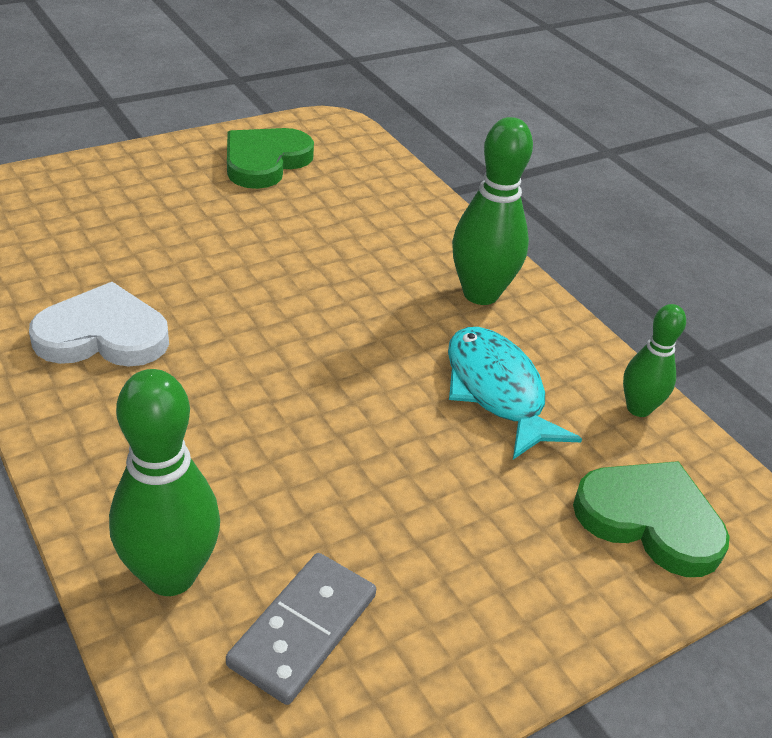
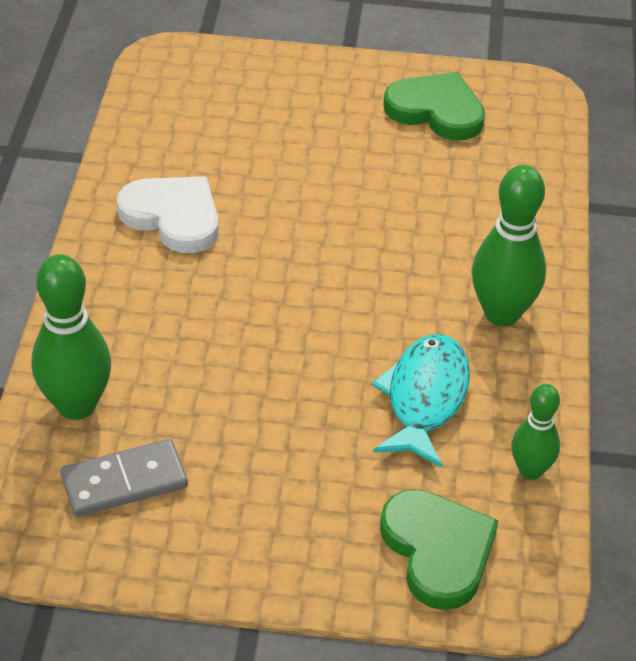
camera: 40 degrees right, 5 degrees up
green heart [227,128,314,189] -> green heart turned 45 degrees clockwise [383,72,485,141]

